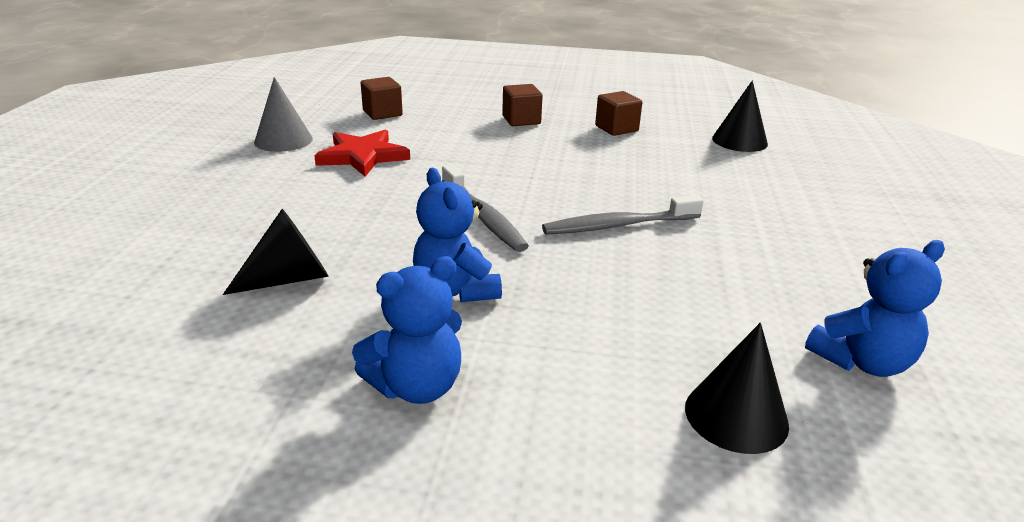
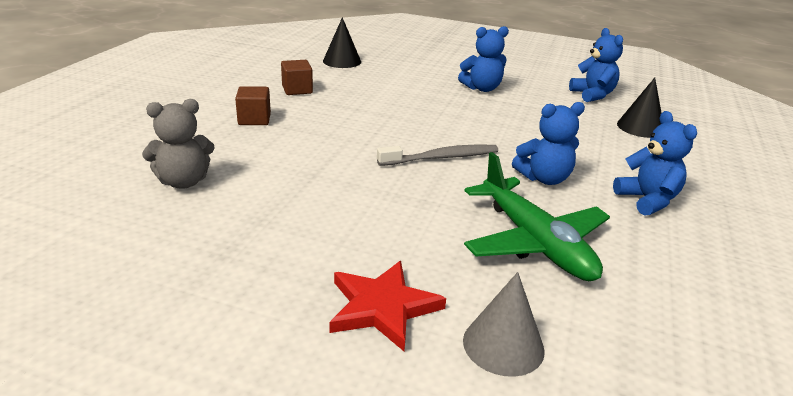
camera: 80 degrees left, 0 degrees up
black cone [223,209,329,295] -> green plane [464,152,610,281]
grey cone [254,77,313,152] -> grey cone moved to [463,272,545,377]
red star [314,129,410,176] -> red star moved to [329,261,446,351]
brown cube [361,77,403,120] -> grey teddy bear [142,99,215,189]
grey toothbrush [542,195,703,235] -> none
none -> blue teddy bear [458,26,509,92]

